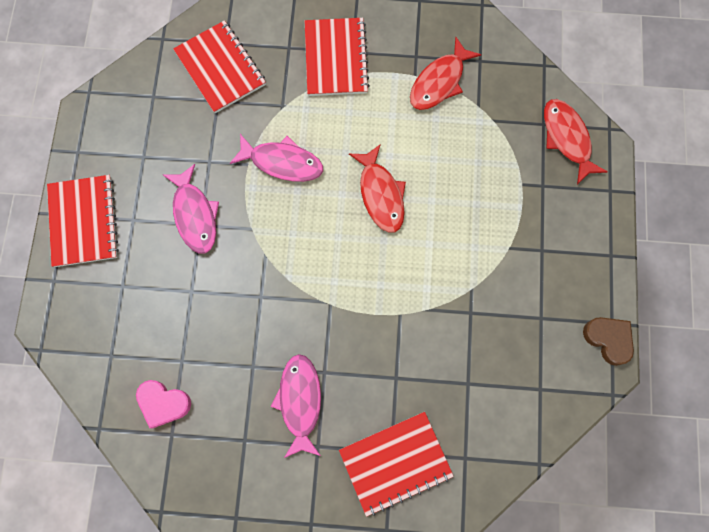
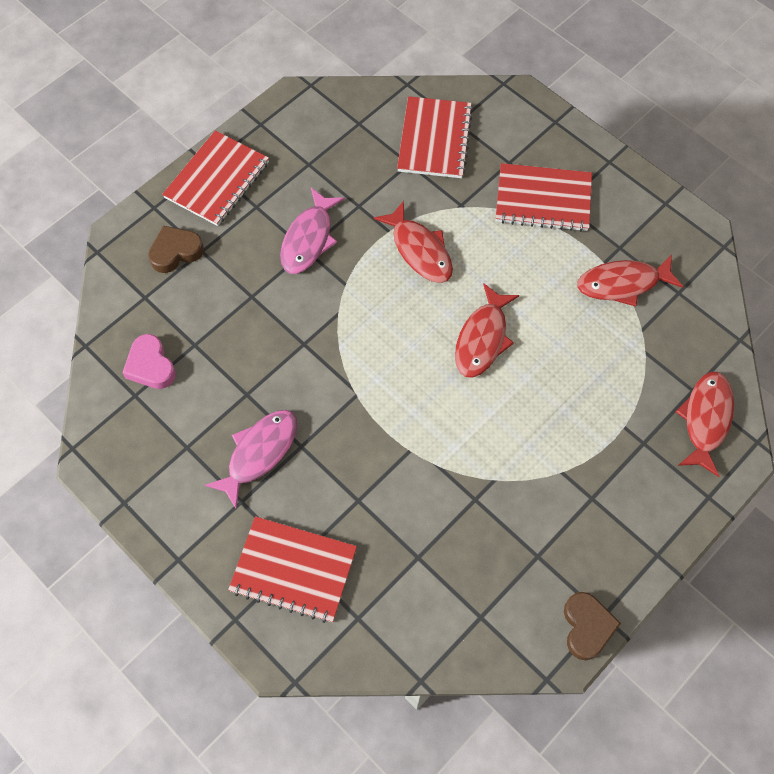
camera: 40 degrees right, 10 degrees down
pink fish [230,134,323,182] -> red fish [373,201,453,283]
red notebook [305,18,370,96] -> red notebook turned 60 degrees clockwise [496,163,592,232]
none -> brown heart [148,226,204,273]

